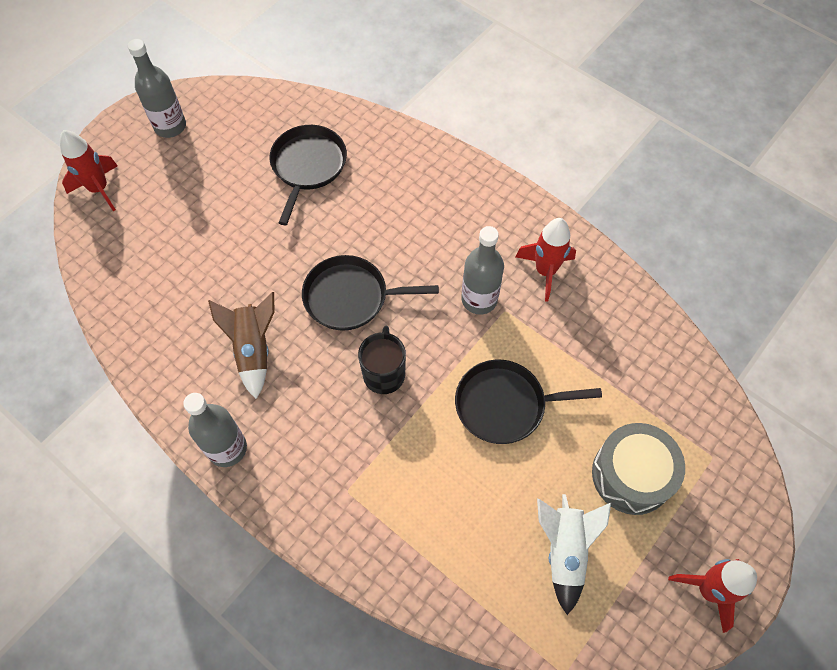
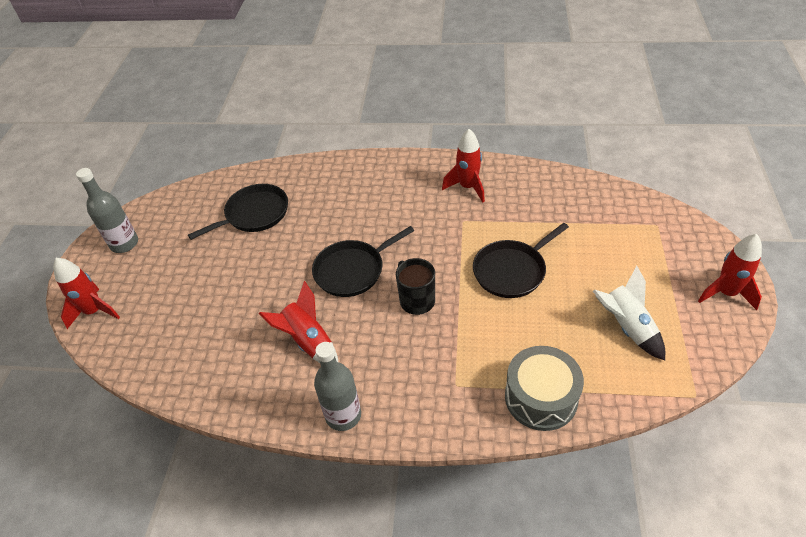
camera: 30 degrees left, 15 degrees down
brown rocket [208,292,274,399] -> red rocket [259,281,338,363]
black pan [269,125,347,225] -> black pan turned 75 degrees clockwise [188,184,288,240]
grey bottle [461,226,504,314] -> none
grey drum [592,423,685,515] -> grey drum moved to [505,346,584,431]

